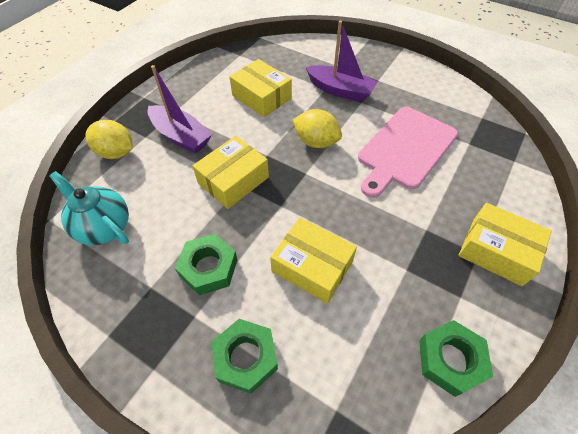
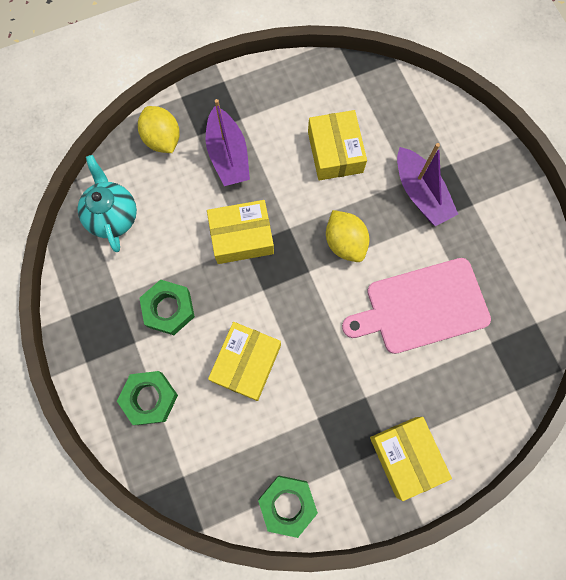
camera: 35 degrees right, 20 degrees up
yellow box [270,217,357,304] -> yellow box turned 45 degrees clockwise [208,322,281,401]

